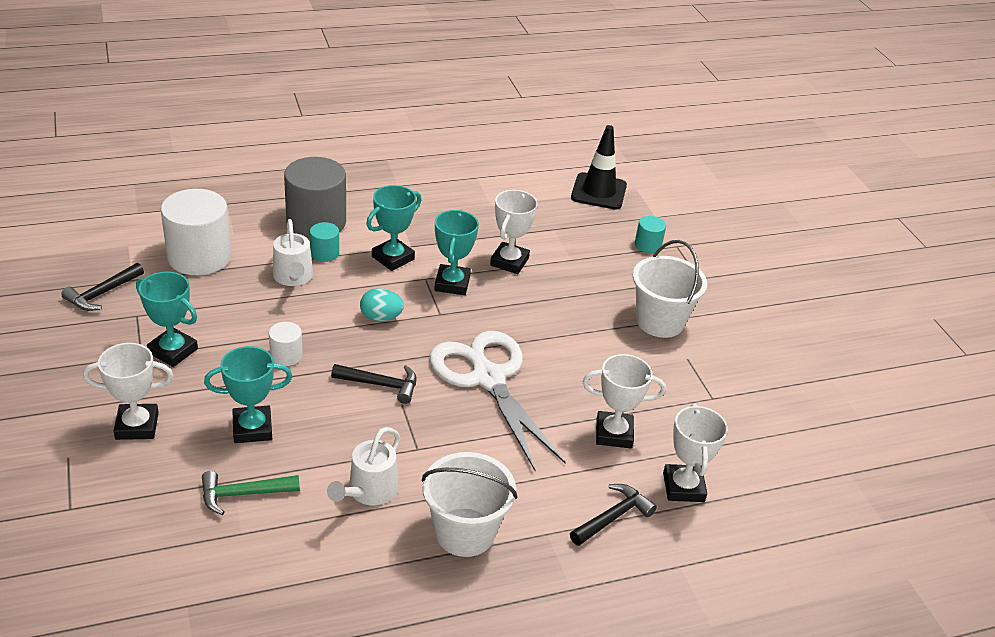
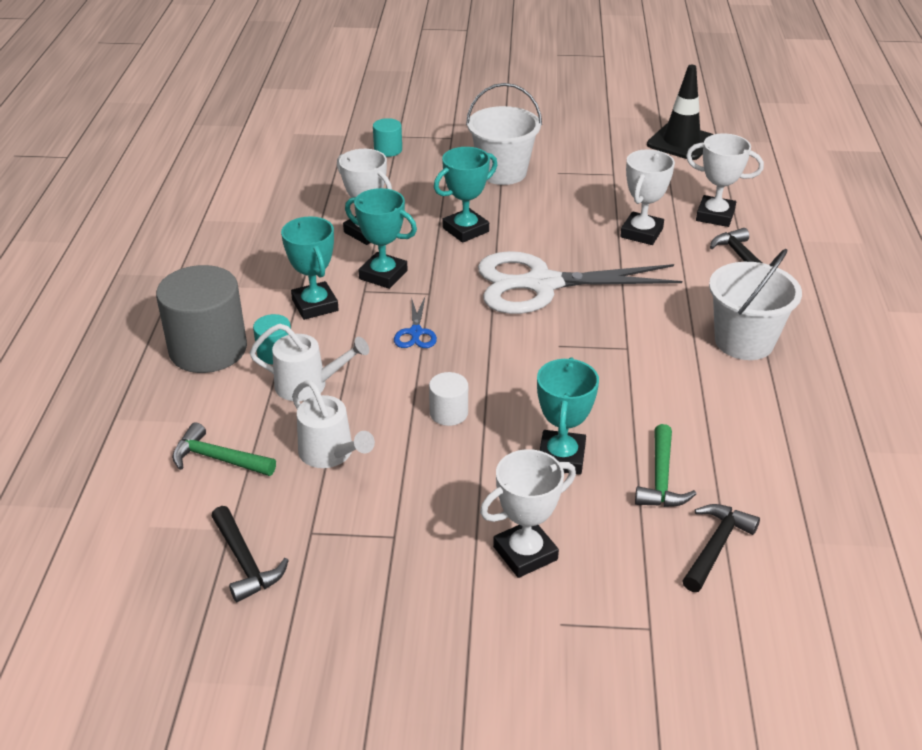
camera: 65 degrees left, 0 degrees up
white trophy [83,343,173,440] -> white trophy turned 45 degrees clockwise [480,449,576,578]
turquoise trophy [136,272,198,367] -> turquoise trophy moved to [434,147,497,243]
white cylinder [161,189,231,275] -> green hammer [172,422,276,476]
white watering can [327,427,400,505] -> white watering can moved to [292,381,375,468]
black hammer [331,364,417,404] -> black hammer moved to [682,504,760,592]
turquoise egg [360,288,404,321] -> blue scissors [394,297,437,348]
black traffic cone [571,125,627,210] -> black traffic cone moved to [647,65,714,160]

